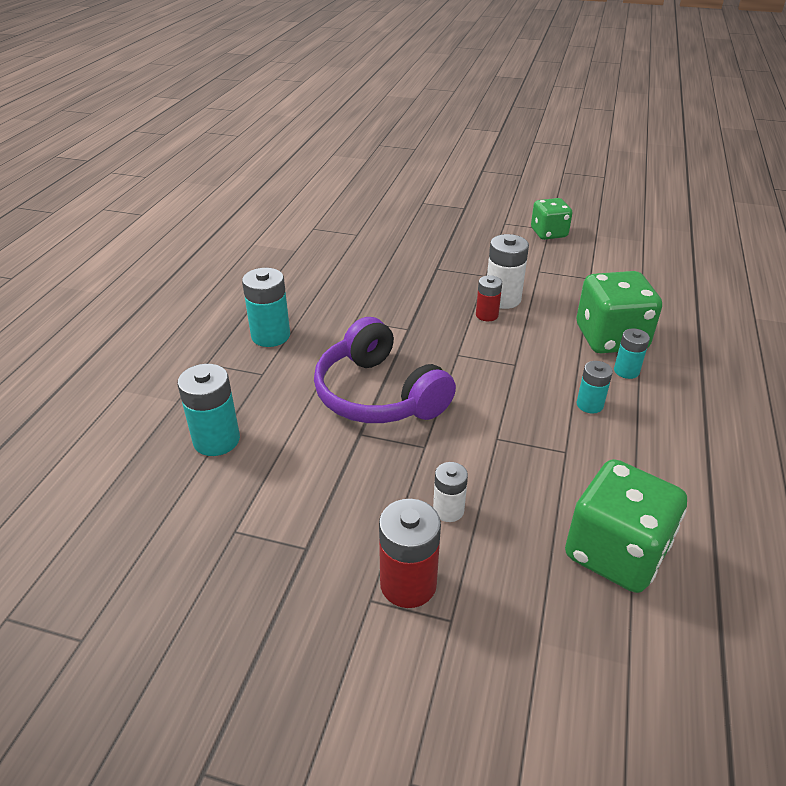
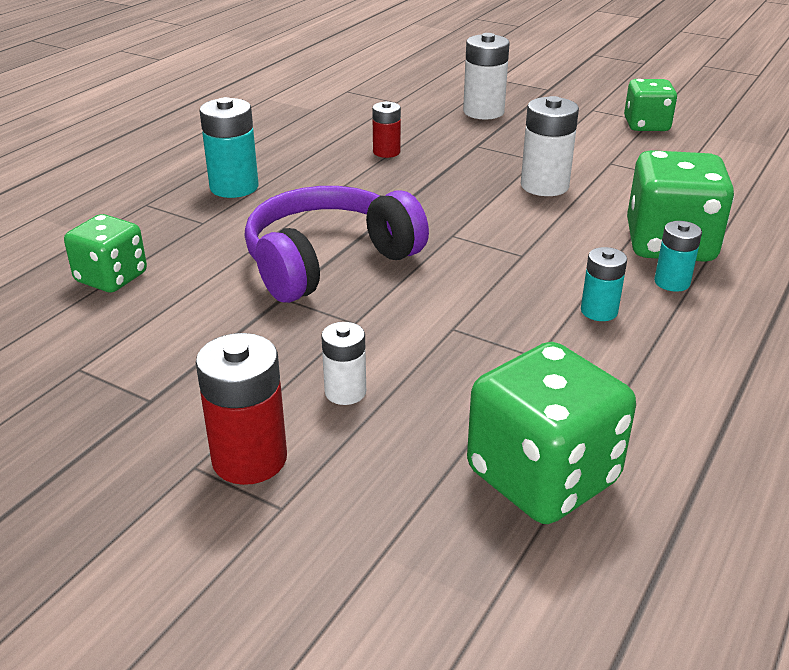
camera: 15 degrees right, 5 degrees down
turquoise battery [178,364,240,456] -> green dice [64,214,147,292]
purple headphones [314,317,456,423] -> purple headphones turned 75 degrees clockwise [245,186,429,303]
red battery [476,275,502,321] -> red battery moved to [372,101,401,158]
none -> white battery [463,33,510,120]

